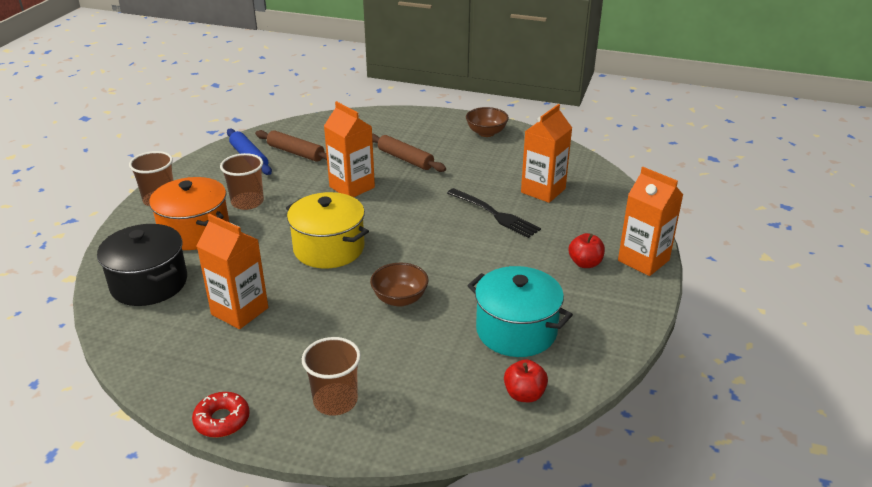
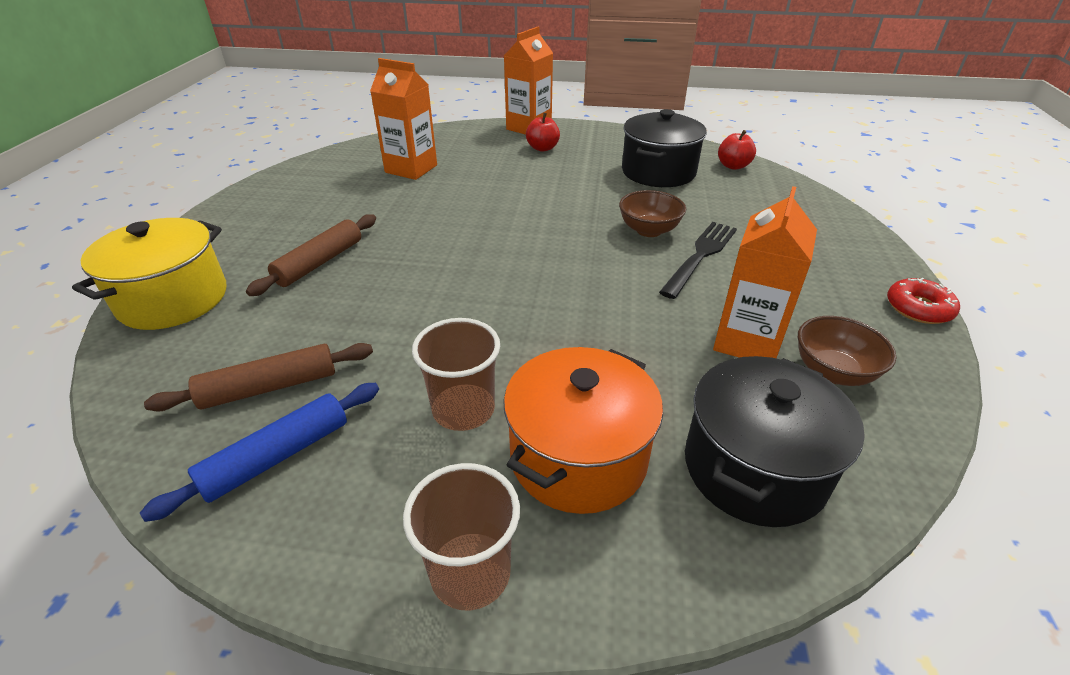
camera: 100 degrees left, 5 degrees up
brown rolling pin [255,130,327,162] -> brown rolling pin turned 45 degrees clockwise [144,343,373,412]
yellow pot [286,192,369,268] -> yellow pot moved to [72,218,226,330]
brown cup [302,337,361,416] -> none
orange carton [324,101,375,197] -> none
black fork [447,188,541,238] -> black fork moved to [659,222,737,299]
brown bowl [466,107,509,137] -> brown bowl moved to [798,316,896,386]
turquoise pot [467,266,573,357] -> black pot [622,109,707,187]

